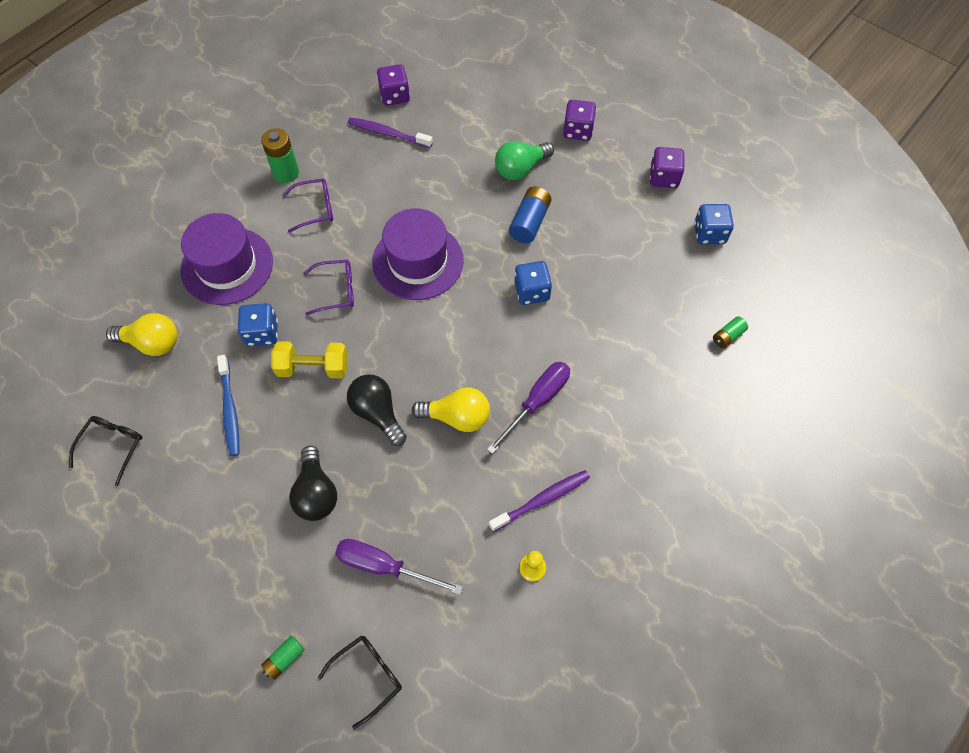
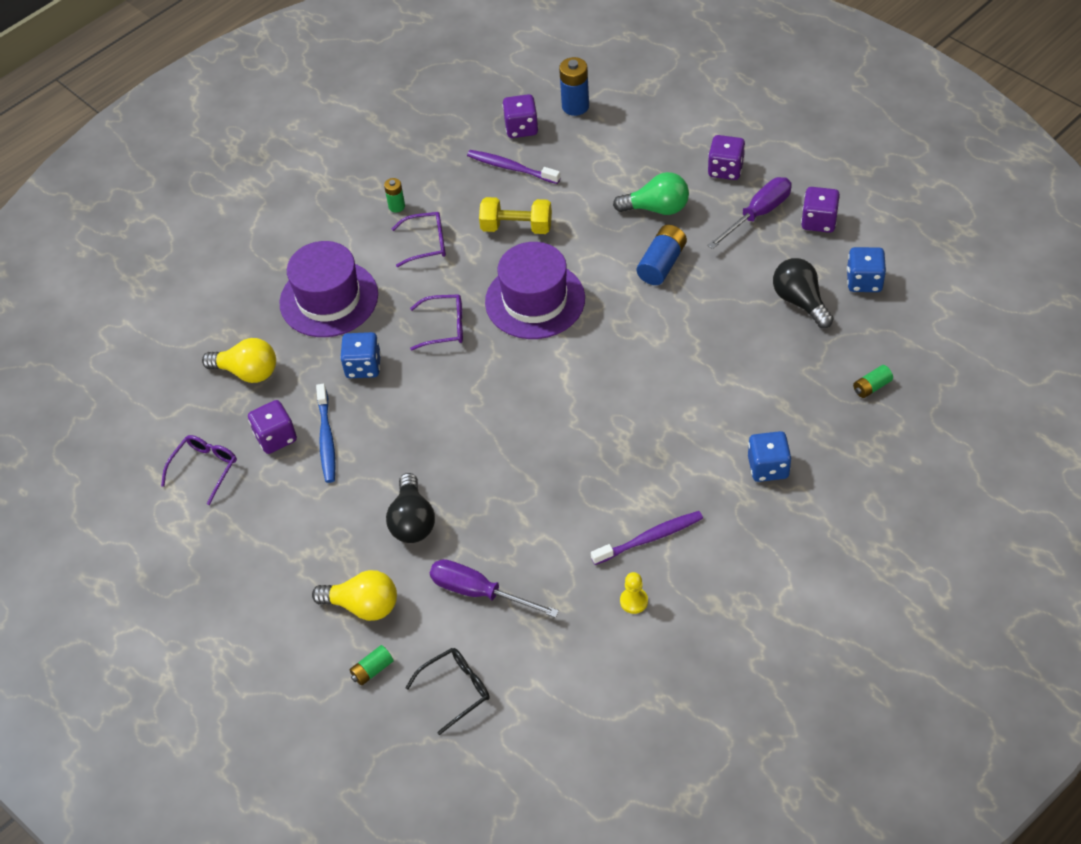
camera: 10 degrees right, 10 degrees down
black glasses [69,416,143,486] -> purple glasses [161,435,237,505]
green battery [261,128,299,183] -> green battery [384,178,405,213], size x0.59
yellow dumbbell [271,341,348,378] -> yellow dumbbell moved to [479,197,552,234]
black light bulb [347,374,407,446] -> black light bulb moved to [773,258,834,328]
yellow light bulb [412,387,490,432] -> yellow light bulb moved to [312,570,397,621]
purple screwdriver [487,362,570,454] -> purple screwdriver moved to [707,177,792,249]
green light bulb [495,141,554,180] -> green light bulb turned 150 degrees counterclockwise [613,172,689,215]
blue dice [514,261,552,305] -> blue dice moved to [748,431,792,482]
none -> purple dice [248,400,297,454]
none -> blue battery [559,57,589,116]

